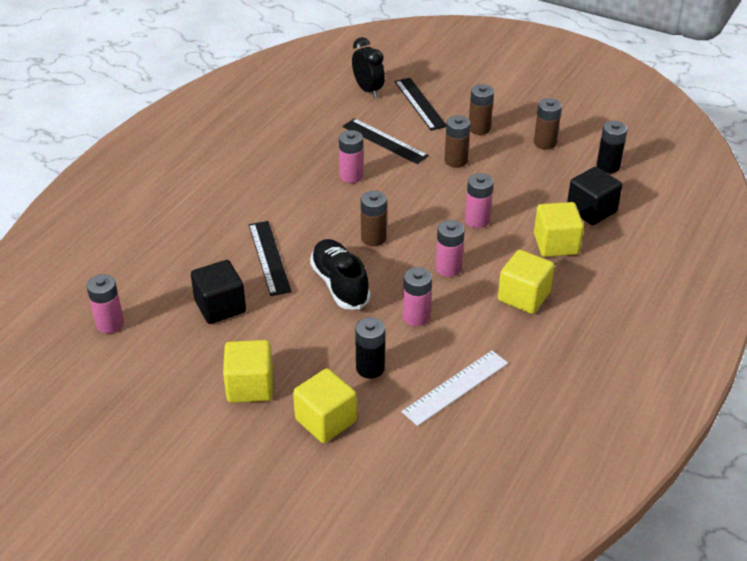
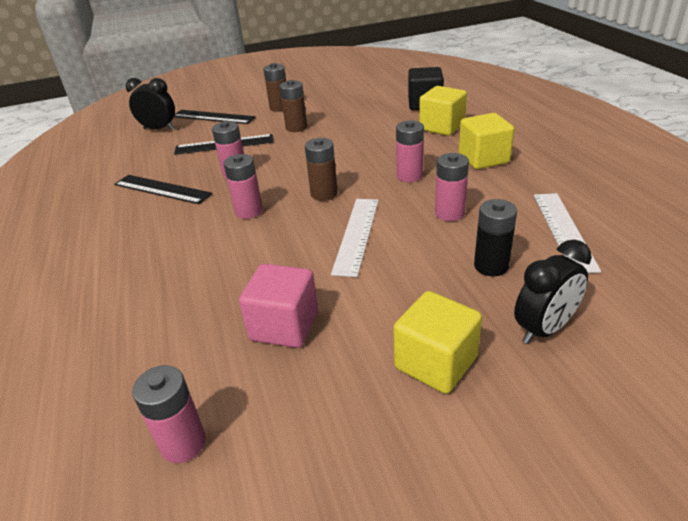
camera: 45 degrees left, 5 degrees down
black cube [191,260,246,324] -> pink cube [239,264,318,348]
black ruler [249,221,292,296] -> black ruler moved to [114,175,213,204]
yellow cube [293,368,357,443] -> black clock [514,240,592,344]
black shoe [310,239,370,310] -> white ruler [331,199,379,277]
pink battery [465,173,493,228] -> pink battery moved to [224,154,263,219]
brown battery [534,98,562,150] -> none
black battery [597,121,627,173] -> none

